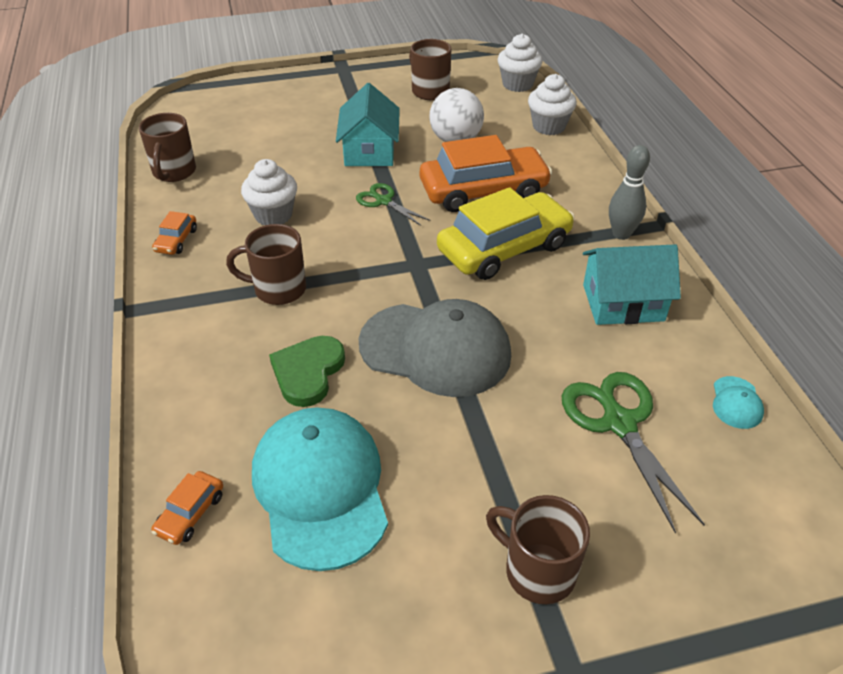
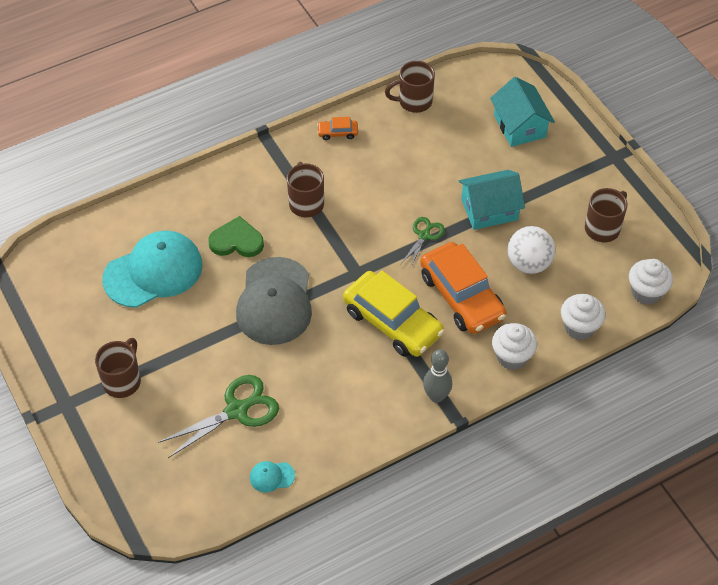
camera: 75 degrees right, 10 degrees up
orange car [151,471,223,545] -> none
white cupcake [241,159,297,225] -> white cupcake moved to [492,323,537,370]
turquoise house [583,244,681,325] -> turquoise house moved to [490,77,555,147]

